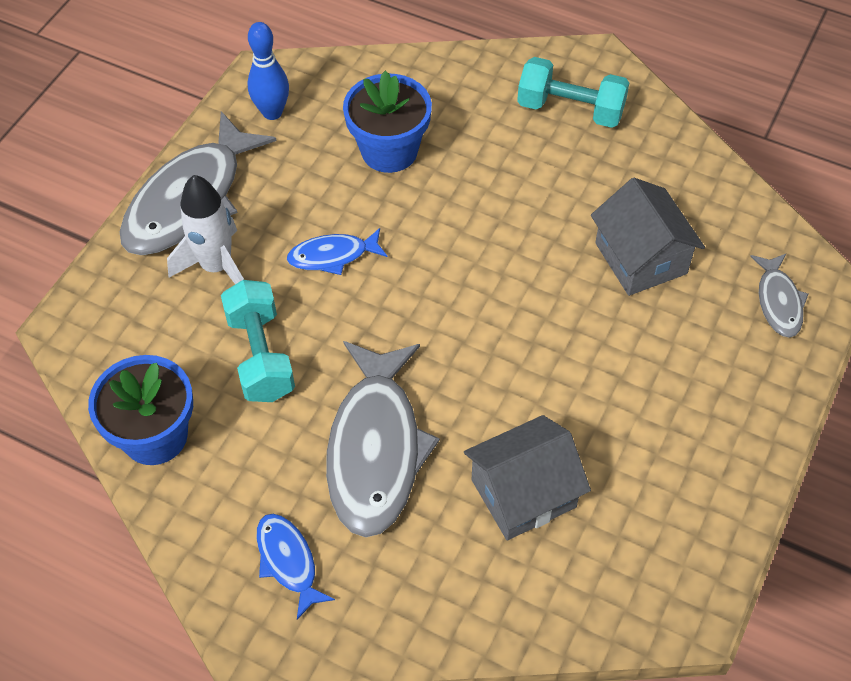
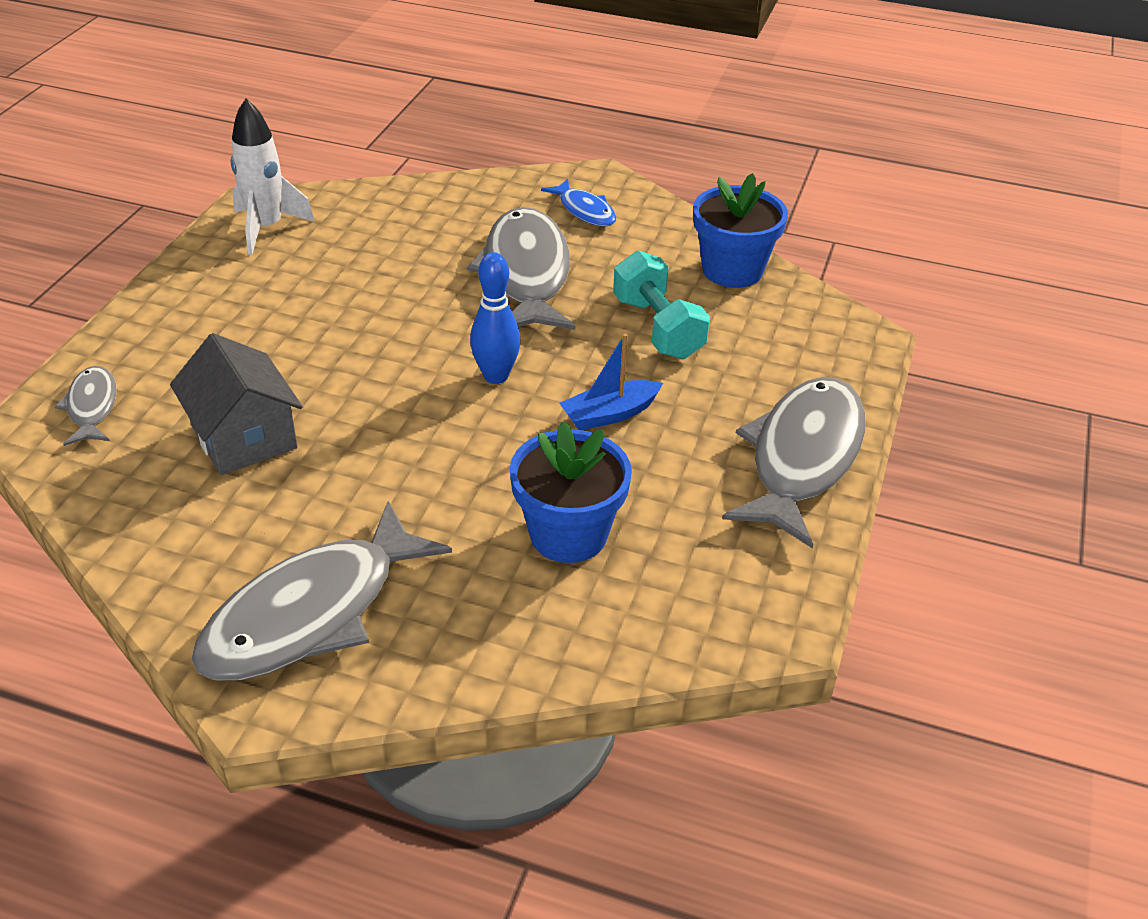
camera: 170 degrees right, 15 degrees down
white rocket [167,175,244,284] -> white rocket moved to [230,98,315,255]
blue bowling pin [248,22,289,120] -> blue bowling pin moved to [470,252,521,384]
blue fish [287,228,388,275] -> blue boat [559,334,663,430]
grey house [464,415,591,540] -> none
turquoise dumbbell [517,57,629,128] -> grey fish [191,501,452,681]

